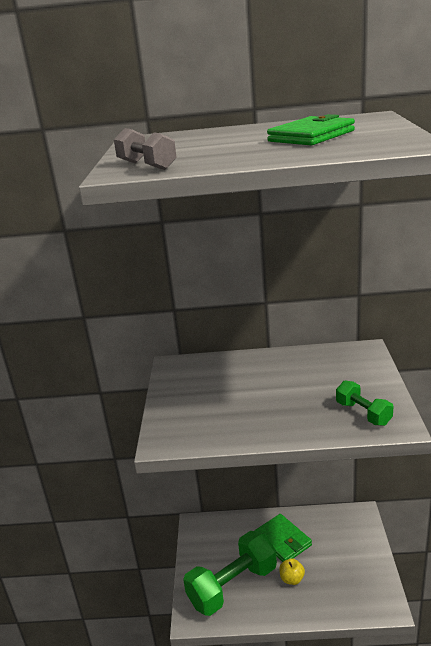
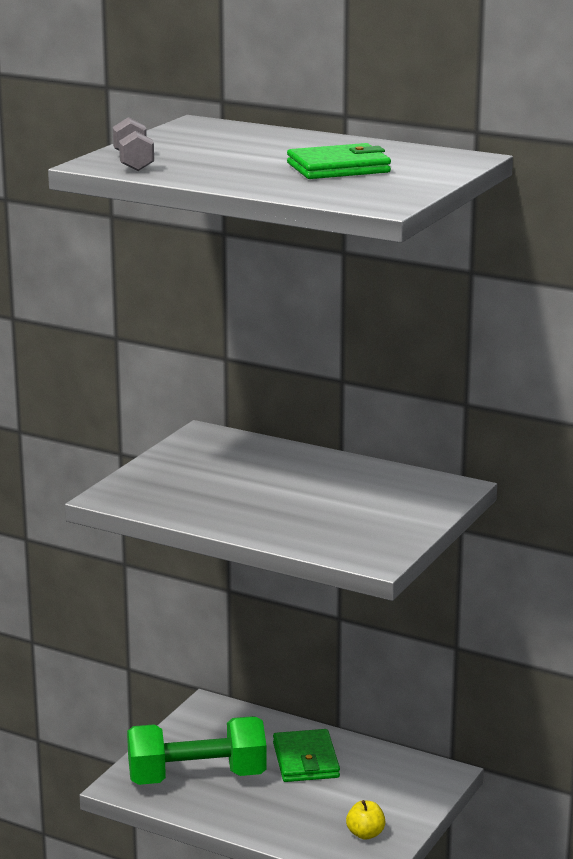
camera: 25 degrees right, 5 degrees down
yellow apple [279,558,305,585] -> yellow apple moved to [346,800,385,840]
green dumbbell [336,380,394,426] -> none

